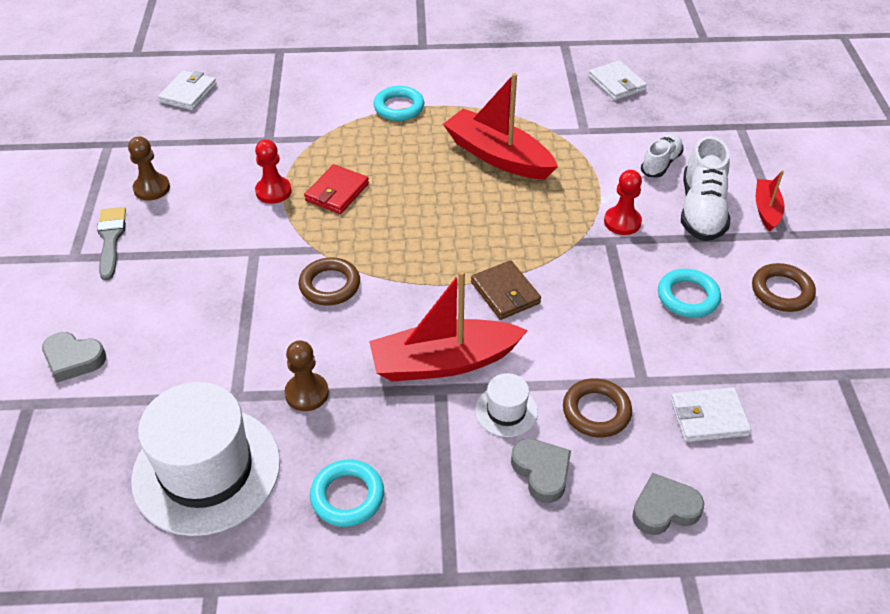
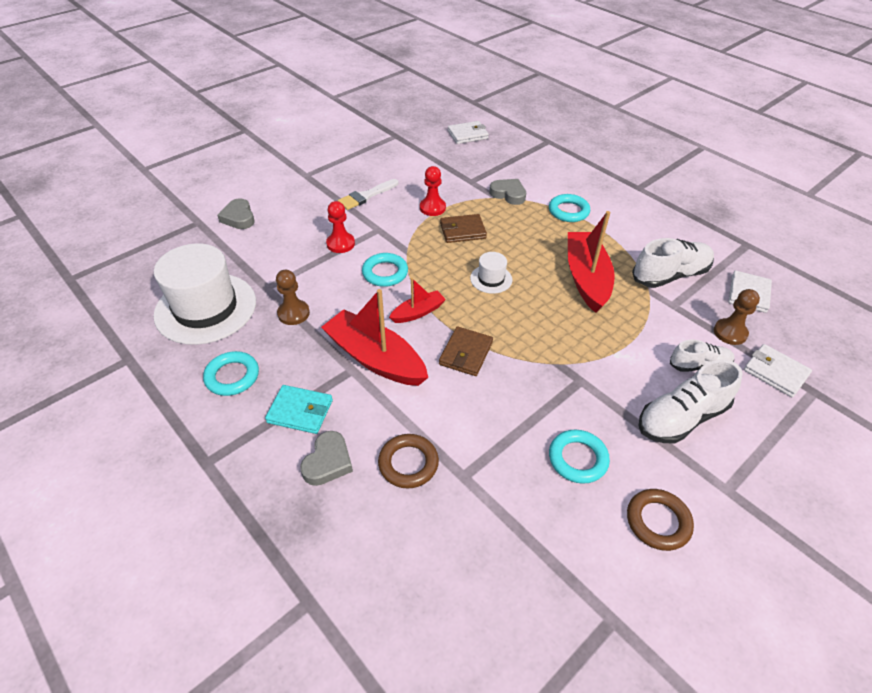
camera: 50 degrees right, 0 degrees up
grey brush [97,207,126,281] -> none
brown pawn [128,136,170,201] -> brown pawn moved to [714,289,760,345]
brown ring [299,257,360,306] -> turquoise ring [362,253,408,287]
red wallet [304,164,369,214] -> brown wallet [440,214,487,243]
white hat [475,373,538,437] -> white hat moved to [470,252,512,294]
red pawn [604,170,642,235] -> red pawn moved to [326,201,355,253]
grey heart [632,473,704,535] -> grey heart moved to [489,179,526,205]
white wallet [671,387,751,442] -> white wallet moved to [744,344,812,397]
red boat [756,170,785,231] -> red boat moved to [389,278,446,323]
none -> turquoise wallet [265,385,333,434]
none -> white brush [338,179,398,210]
none -> white shoe [632,238,714,288]

